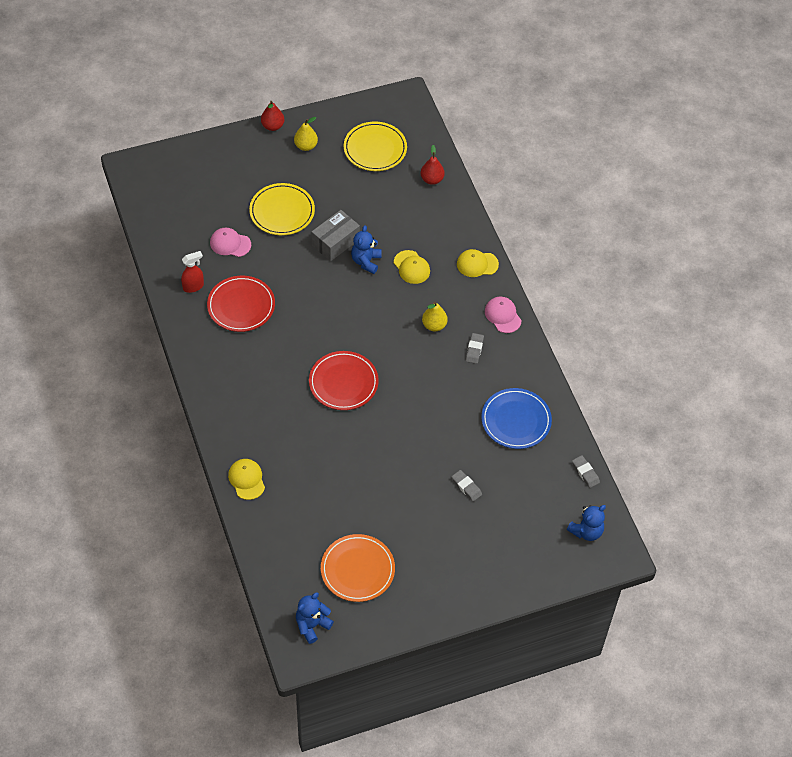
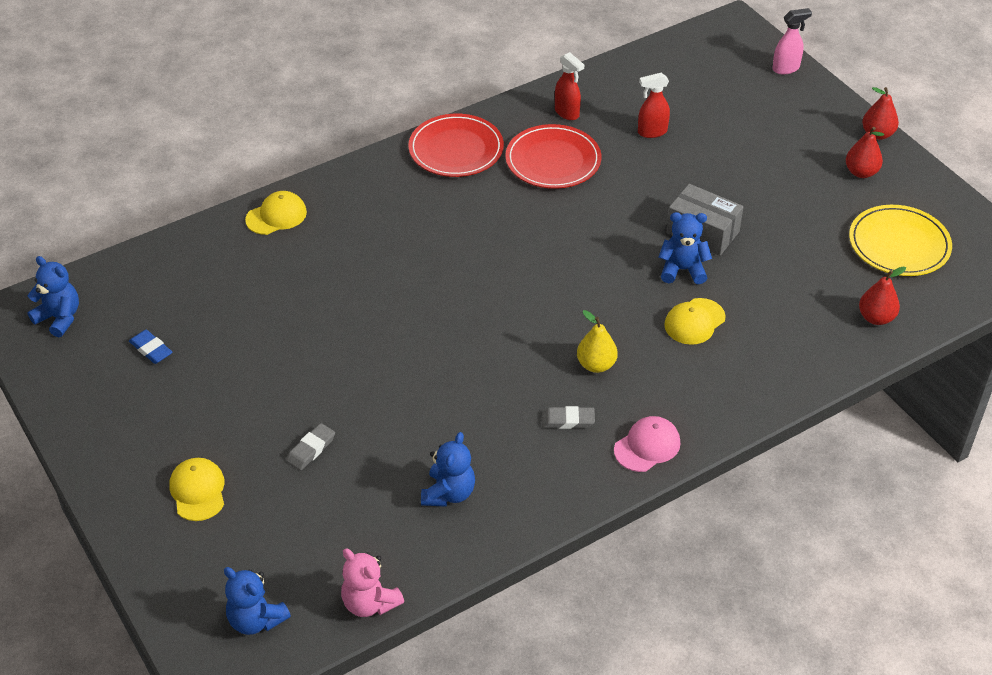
camera: 80 degrees right, 10 degrees down
pink cap [210,228,251,257] -> red spray bottle [638,73,670,138]
yellow plate [249,183,315,235] -> none
yellow pear [294,117,318,151] -> red pear [846,127,884,178]
red plate [309,351,379,410] -> red plate moved to [408,114,504,177]
orange plate [321,534,395,602] -> blue eraser [129,330,173,364]
yellow cap [457,249,499,277] -> yellow cap moved to [169,458,224,521]
blue plate [481,388,552,449] -> blue teddy bear [421,432,475,507]
grey eraser [572,455,600,488] -> pink teddy bear [341,549,404,617]
none -> pink spray bottle [772,8,812,74]

